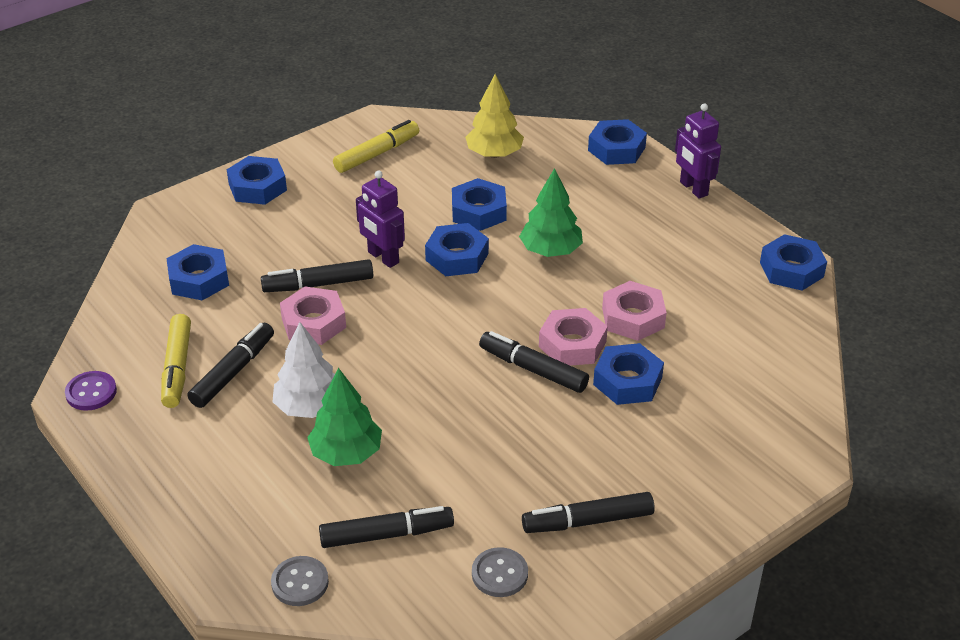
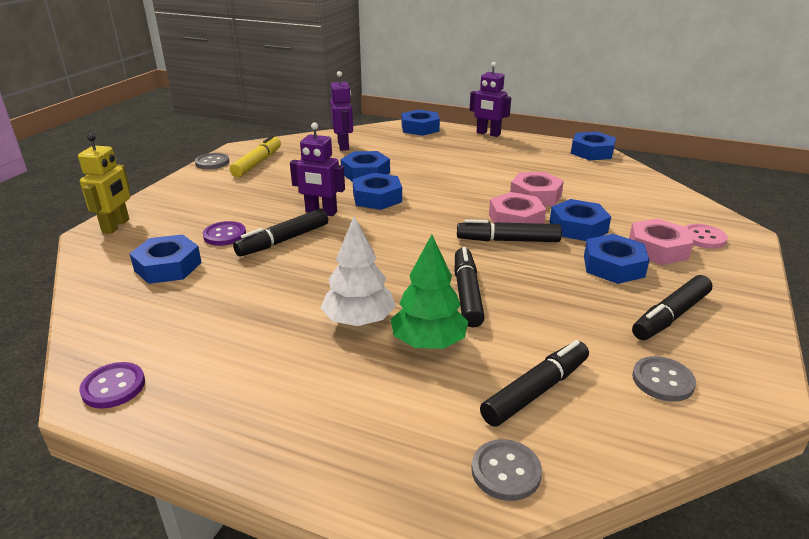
camera: 30 degrees left, 10 degrees down
yellow marker [161,314,191,408] -> none
black marker [188,323,274,408] -> black marker moved to [455,247,485,327]
blue nut [227,156,287,205] -> blue nut moved to [584,234,650,284]
pink nut [280,286,346,345] -> pink nut moved to [629,218,693,265]
yellow tree [465,74,524,158] -> purple robot [330,71,353,151]
green tree [519,168,583,257] -> none
none -> yellow robot [78,134,130,234]
none -> grey button [195,153,230,169]
none -> purple button [203,221,246,246]
none -> pink button [684,224,728,249]

